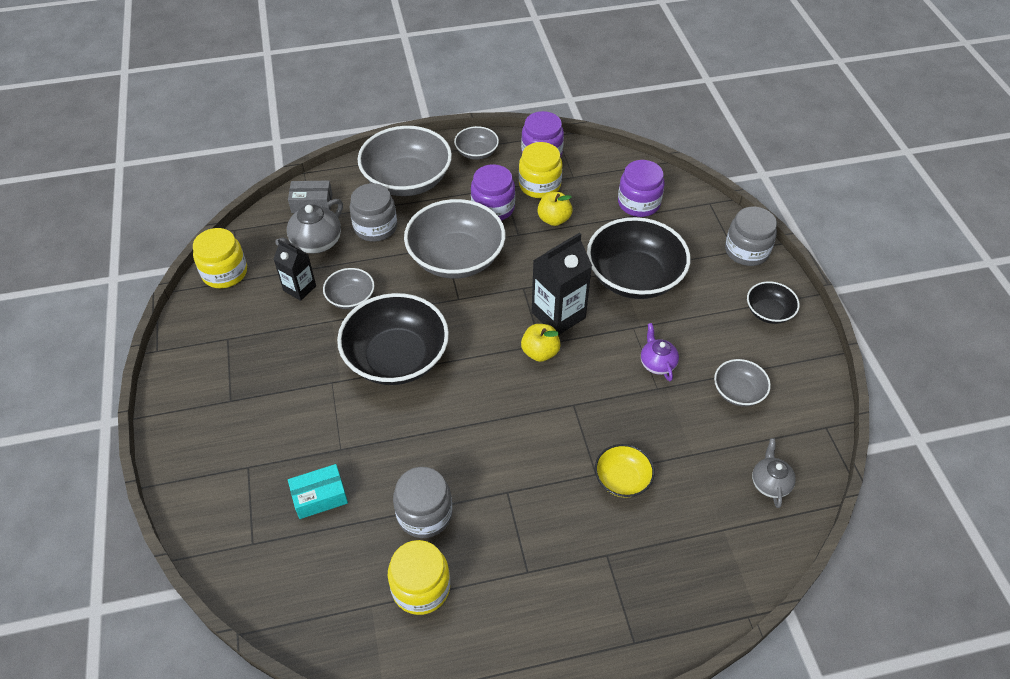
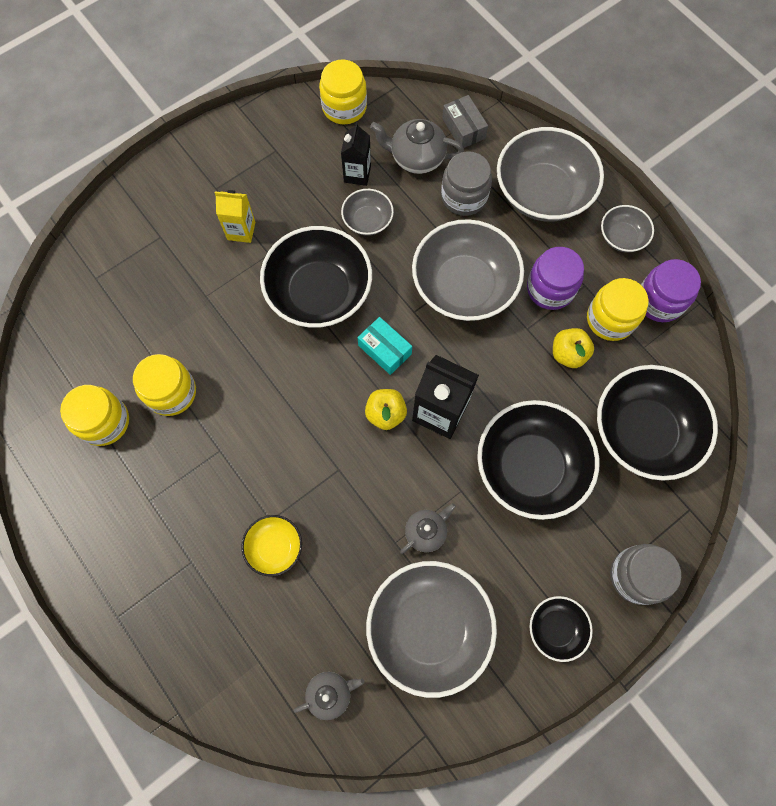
camera: 65 degrees right, 20 degrees up
turquoise box [288,464,348,519] -> turquoise box moved to [357,317,412,375]
grey jar [393,467,452,538] -> yellow jar [133,354,196,416]
purple jar [618,160,665,217] -> black bowl [597,365,718,481]
purple teapot [641,323,679,381] -> grey teapot [400,503,456,554]
grey bowl [714,359,771,406] -> grey bowl [366,561,497,698], size x2.02
none -> yellow carton [215,190,255,243]

